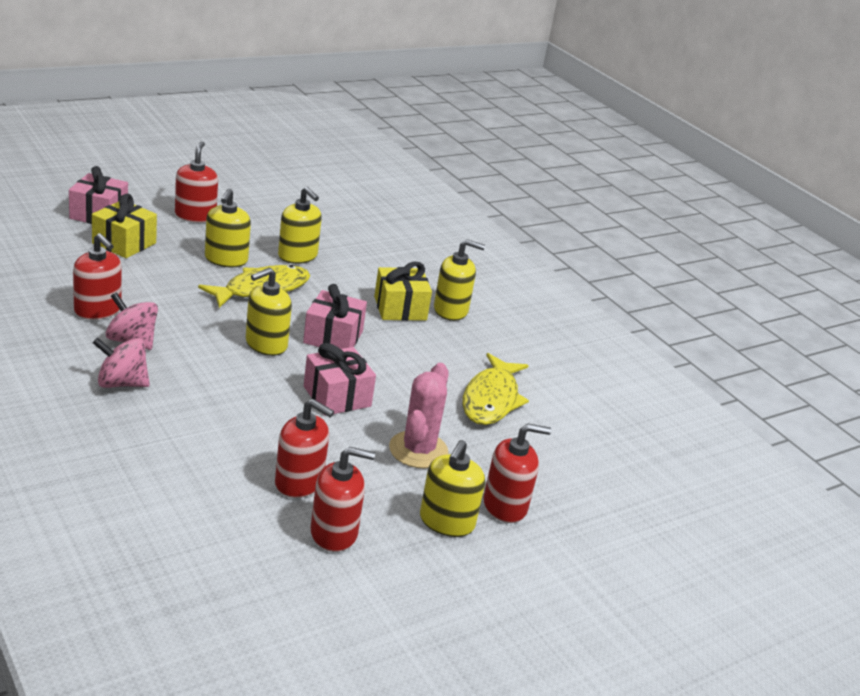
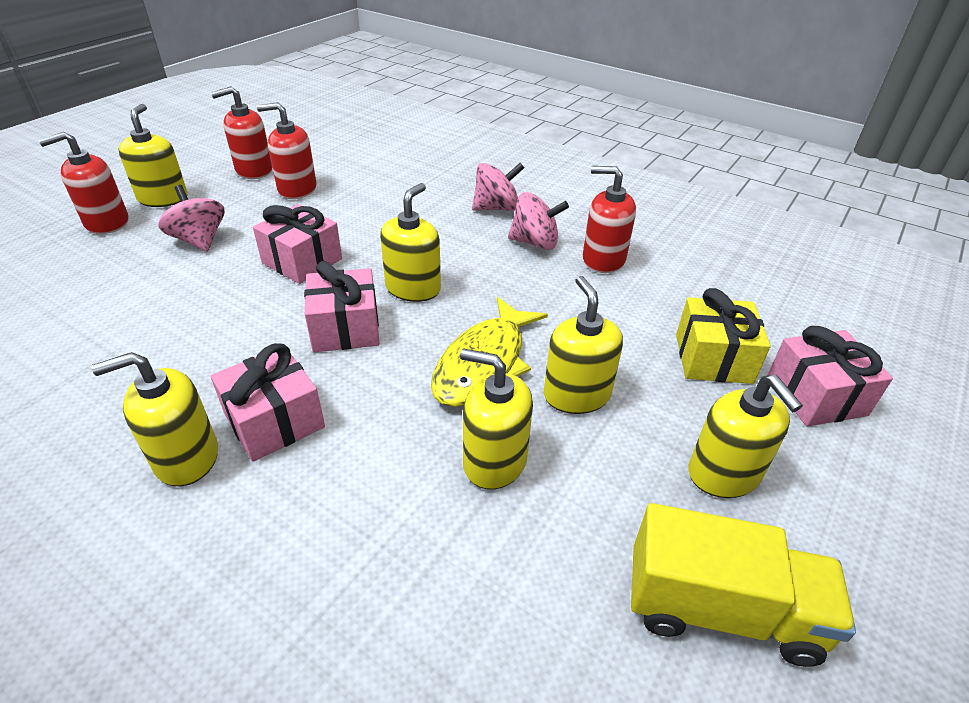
camera: 160 degrees right, 10 degrees up
red soap dispenser [175,141,218,223] -> yellow soap dispenser [688,375,803,498]
yellow gift [374,262,432,321] -> pink gift [211,343,325,462]
pink cactus [389,363,449,468] -> pink spinning top [158,185,225,252]
yellow fish [463,353,529,425] -> none
none -> yellow truck [631,503,856,667]

